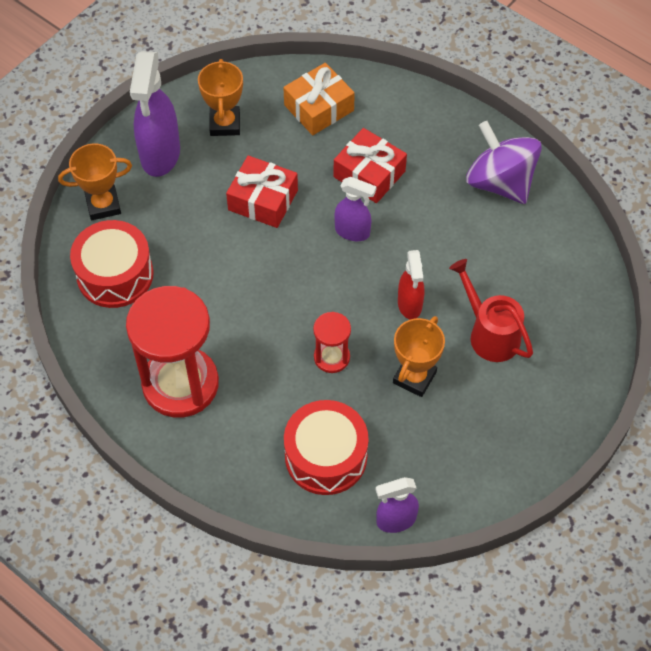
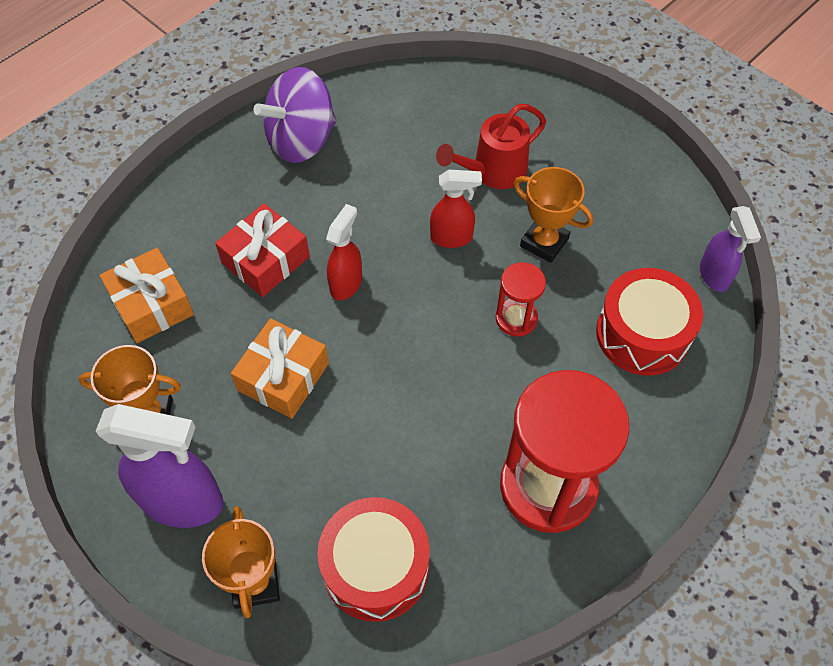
camera: 85 degrees left, 0 degrees up
red gift [226,156,298,228] -> orange gift [231,318,329,419]
purple spray bottle [334,177,377,241] -> red spray bottle [326,204,362,300]

